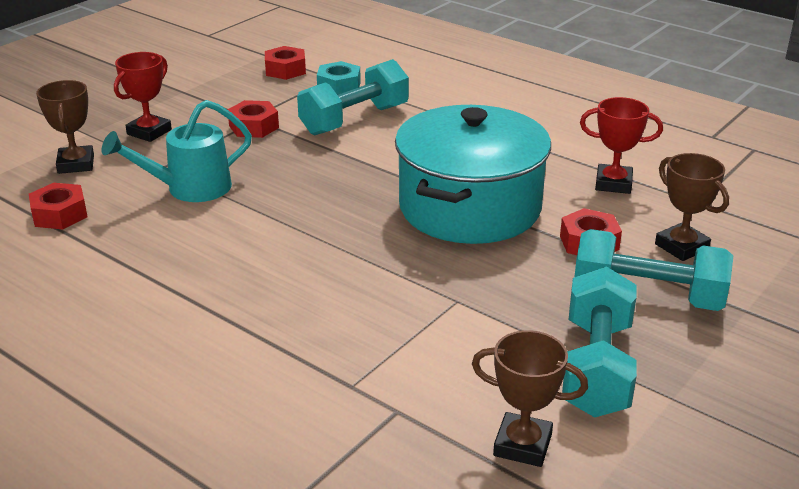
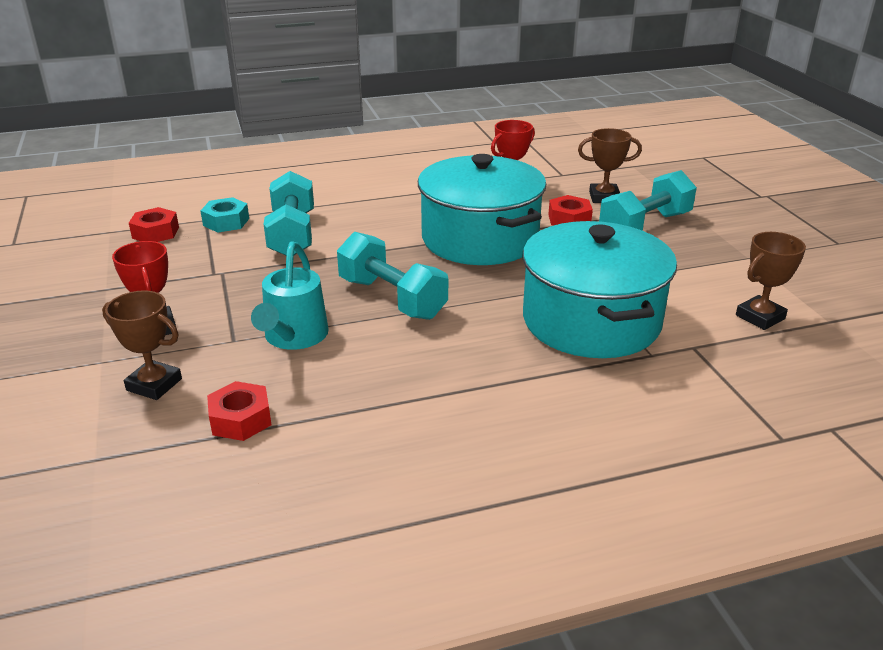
camera: 55 degrees left, 0 degrees up
red nut [227,100,279,138] -> none
turquoise dumbbell [562,266,637,417] -> turquoise dumbbell moved to [337,232,448,320]
none -> turquoise pot [523,221,677,358]

